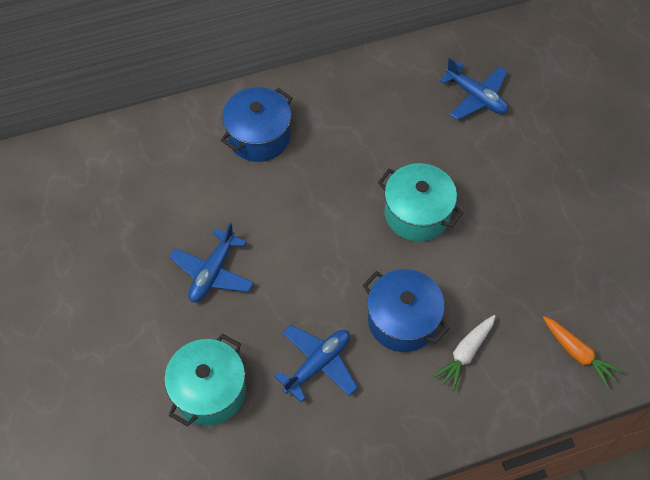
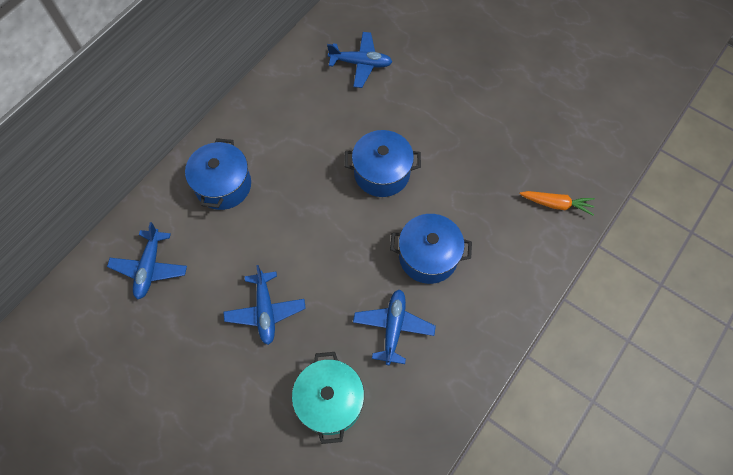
camera: 35 degrees left, 5 degrees up
turquoise pot [378,163,464,242] -> blue pot [344,130,421,197]
white carrot [433,315,496,391] -> none
none -> blue plane [107,222,187,299]

